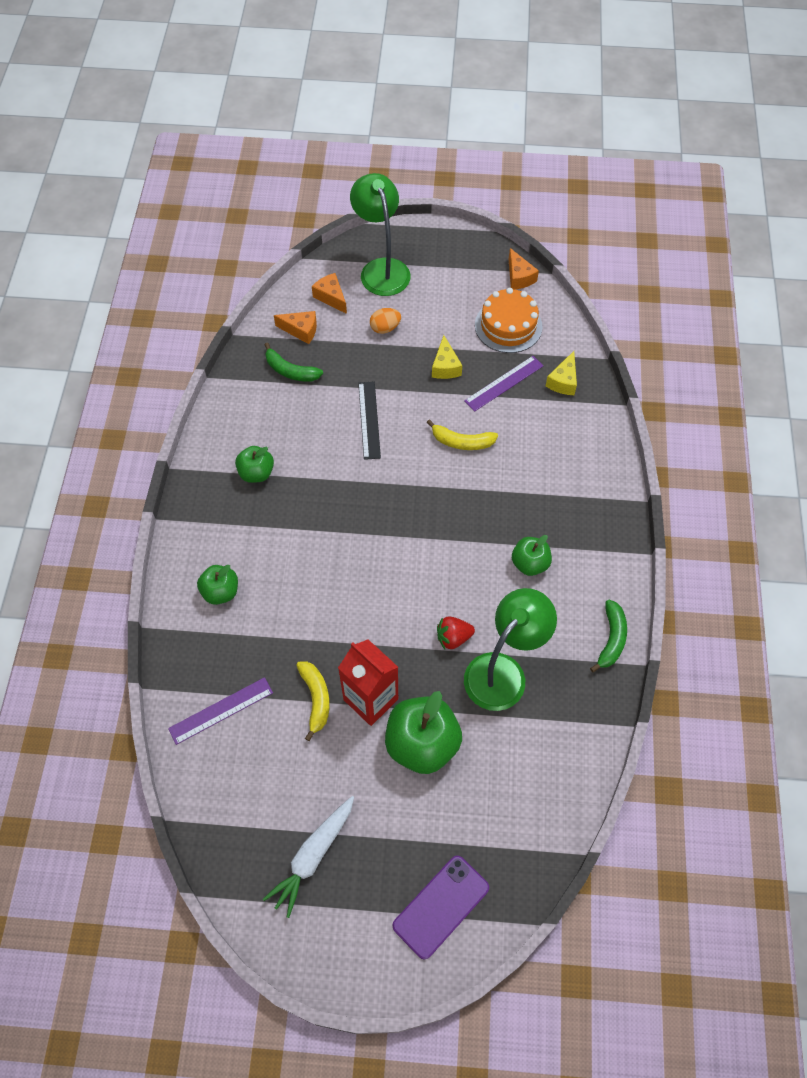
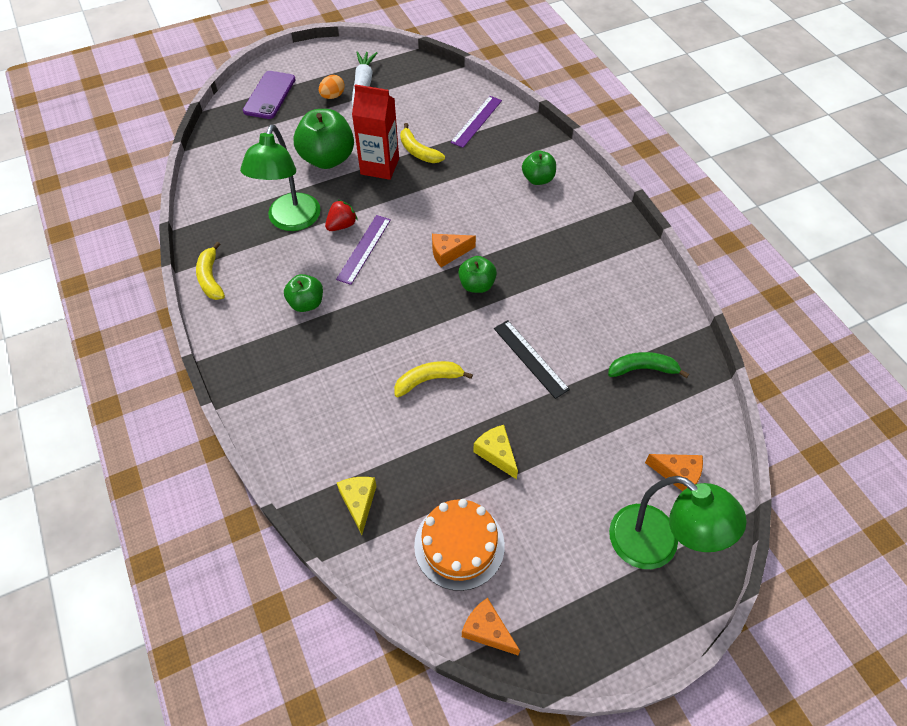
camera: 150 degrees right, 5 degrees down
green apple [235,446,274,483] -> green apple moved to [458,256,497,293]
orange cheese [274,311,317,344] -> orange cheese moved to [432,234,476,268]
orange egg [370,308,401,334] -> orange egg moved to [319,75,345,99]
purple ruler [464,356,543,412] -> purple ruler moved to [336,215,391,285]
green banana [590,600,627,673] -> yellow banana [196,242,225,300]

